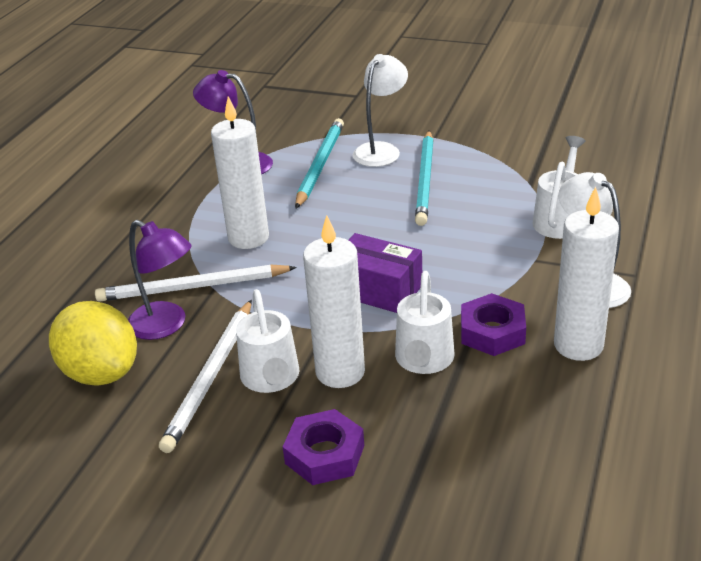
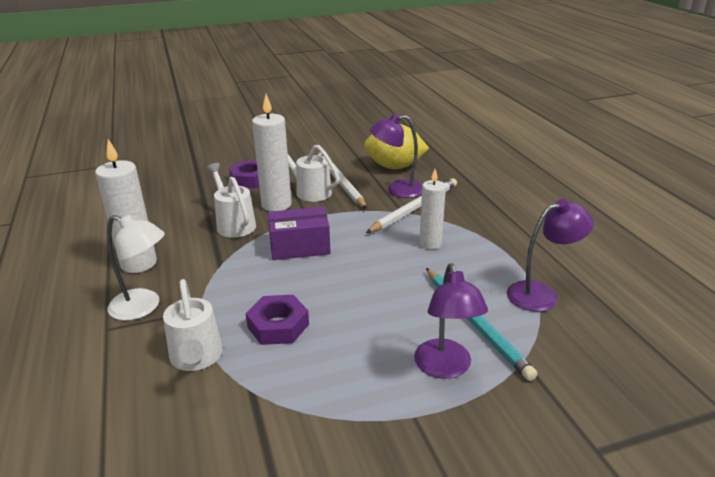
camera: 140 degrees right, 5 degrees down
white candle [211,96,269,249] -> white candle [420,169,446,250], size x0.65
white lamp [353,54,408,167] -> purple lamp [414,263,488,379]
turquoise pencil [415,131,434,226] -> none
purple nut [461,293,526,356] -> purple nut moved to [245,295,309,345]

